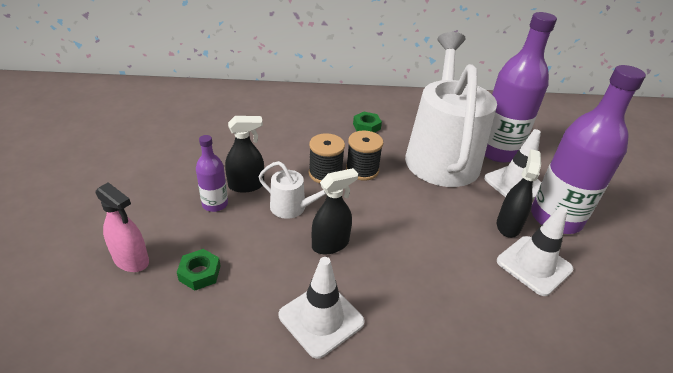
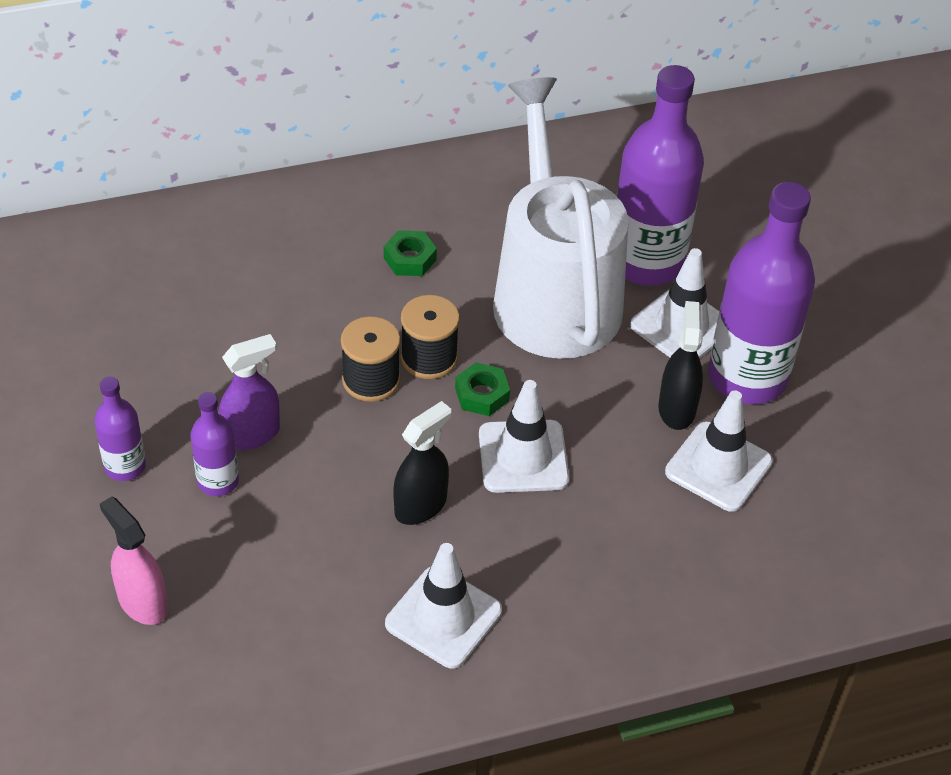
camera: 15 degrees left, 10 degrees up
pink spray bottle [95,182,149,272] -> pink spray bottle turned 150 degrees counterclockwise [100,497,168,625]
green nut [177,249,221,291] -> green nut moved to [455,362,510,416]
black spray bottle [225,116,264,193] -> purple spray bottle [219,334,280,450]
white watering can [259,161,326,219] -> none
none -> purple bottle [94,377,146,481]
none -> white traffic cone [479,380,569,493]

